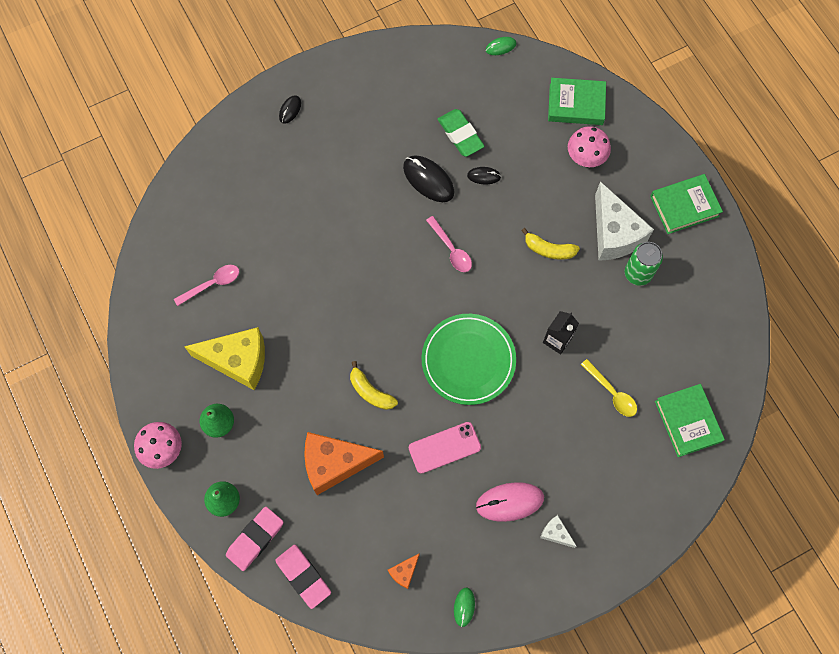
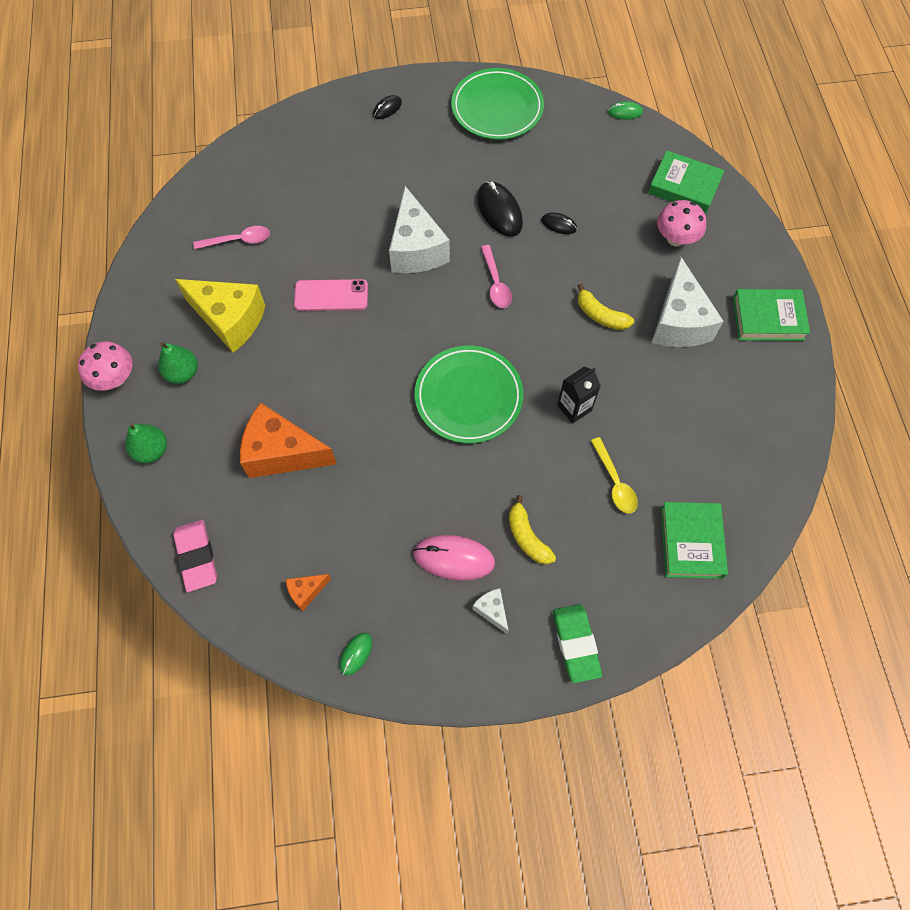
camera: 20 degrees right, 5 degrees down
pink eraser [226,507,283,571] -> none
yellow banana [350,361,398,410] -> yellow banana moved to [509,495,556,565]
pink phone [409,422,481,474] -> pink phone moved to [294,279,368,311]
green eraser [438,109,485,157] -> green eraser moved to [553,604,602,683]
green can [625,242,663,286] -> none
none -> white cheese [389,186,450,273]
none -> green plate [451,68,544,140]

